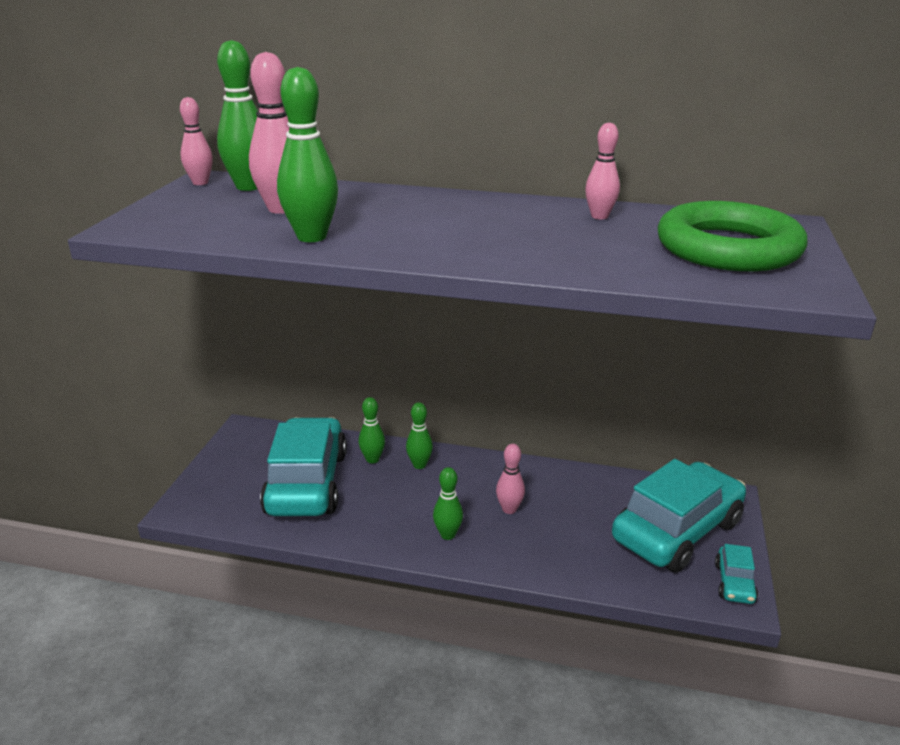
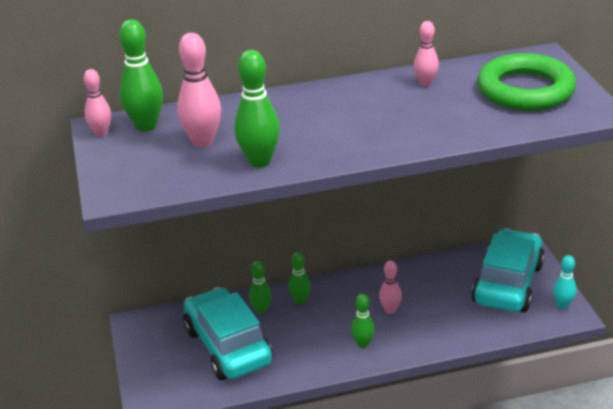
camera: 25 degrees left, 5 degrees up
turquoise car [715,544,758,604] -> turquoise bowling pin [553,255,576,309]

